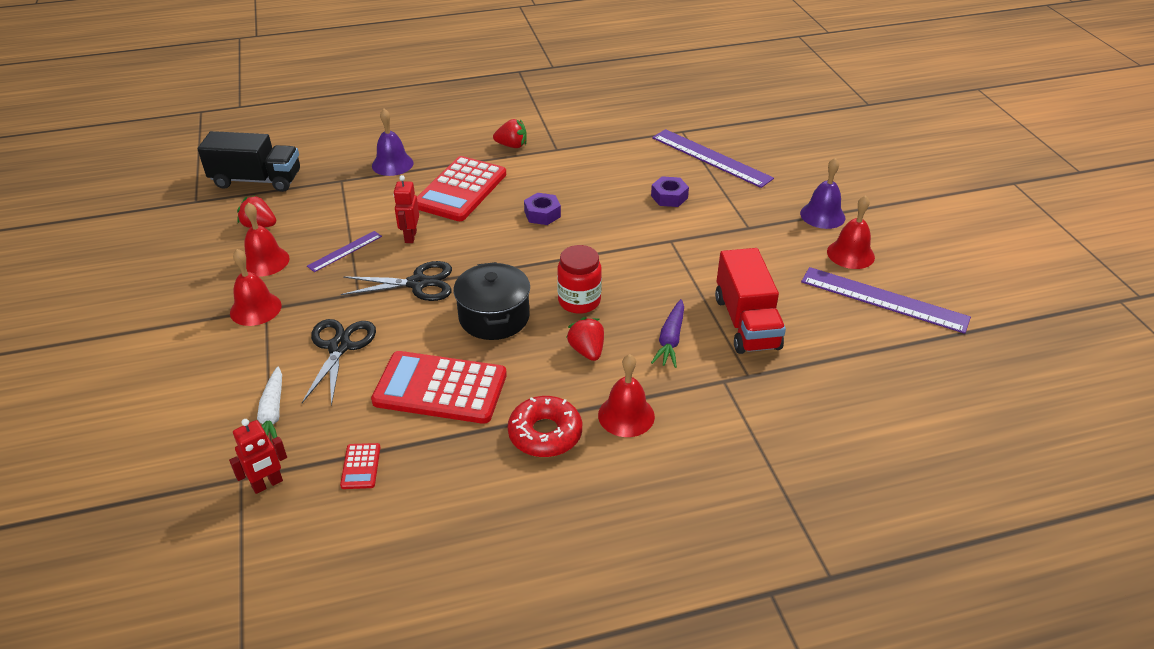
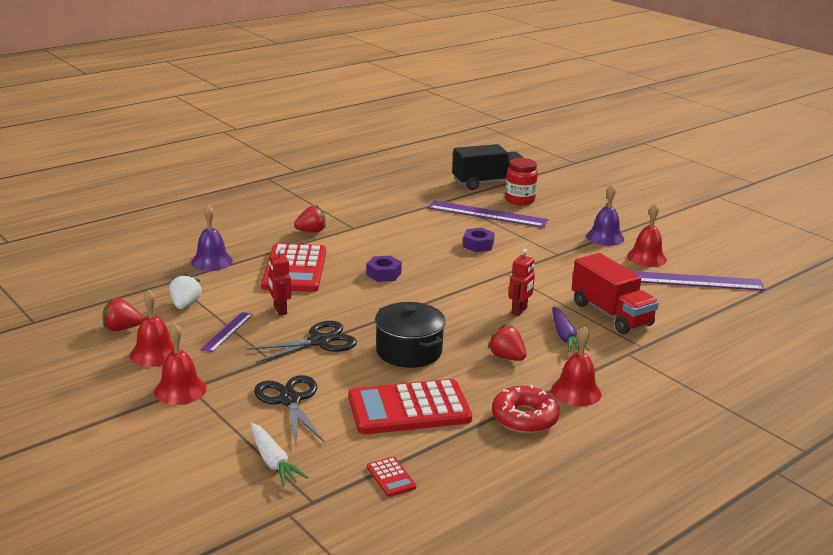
camera: 25 degrees left, 15 degrees down
black truck [198,131,300,192] -> black truck moved to [452,144,524,190]
red robot [229,419,287,494] -> red robot moved to [509,249,535,316]
red jar [557,245,602,314] -> red jar moved to [505,158,538,205]
none -> white strawberry [169,273,202,309]

